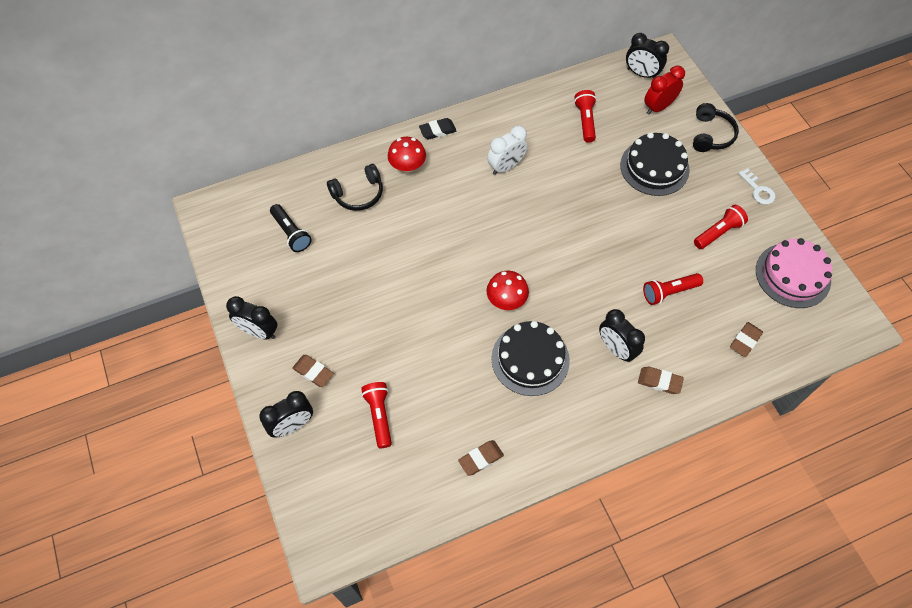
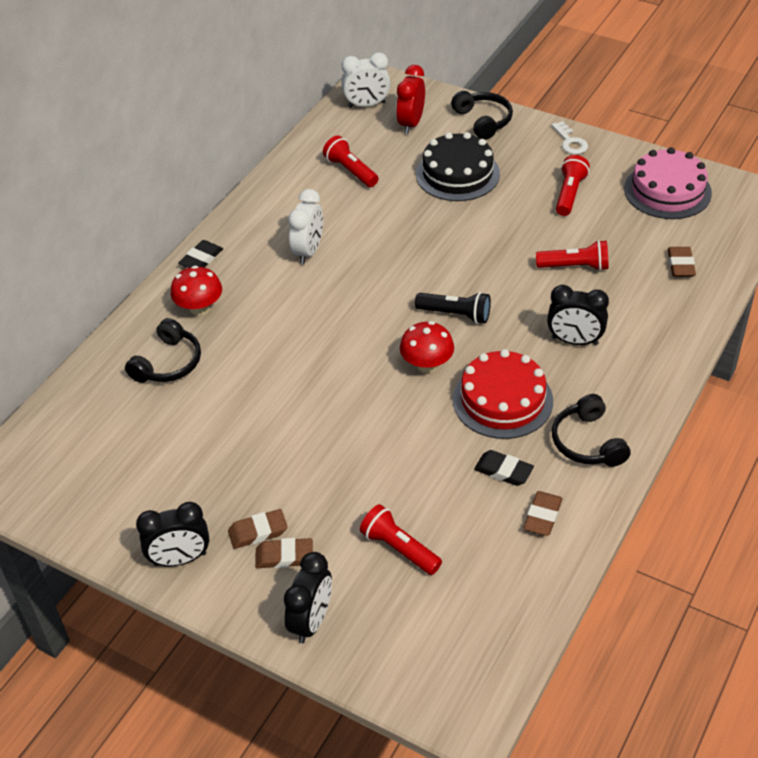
camera: 35 degrees left, 15 degrees down
black flashlight [270,204,312,252] -> black flashlight moved to [415,292,491,324]
black cake [491,321,570,396] -> red cake [453,349,553,439]
black clock [626,33,669,79] -> white clock [341,52,390,108]
brown eraser [638,367,684,394] -> brown eraser moved to [228,509,287,549]
red flashlight [643,273,703,305] -> red flashlight turned 120 degrees counterclockwise [536,240,608,271]
white key [739,168,775,205] -> white key turned 45 degrees clockwise [551,121,588,154]
none -> black eraser [474,450,534,486]
none -> black headphones [552,394,631,467]

